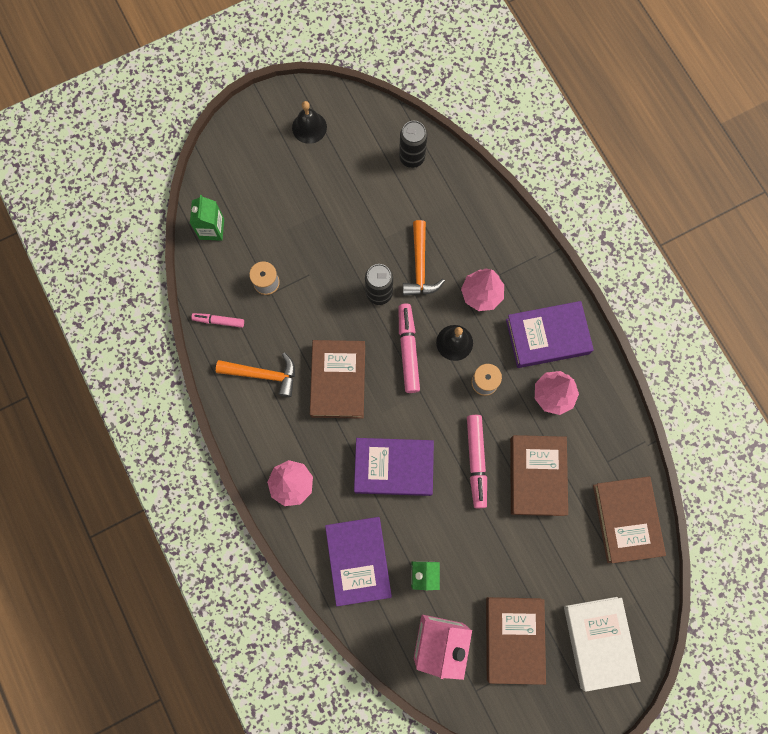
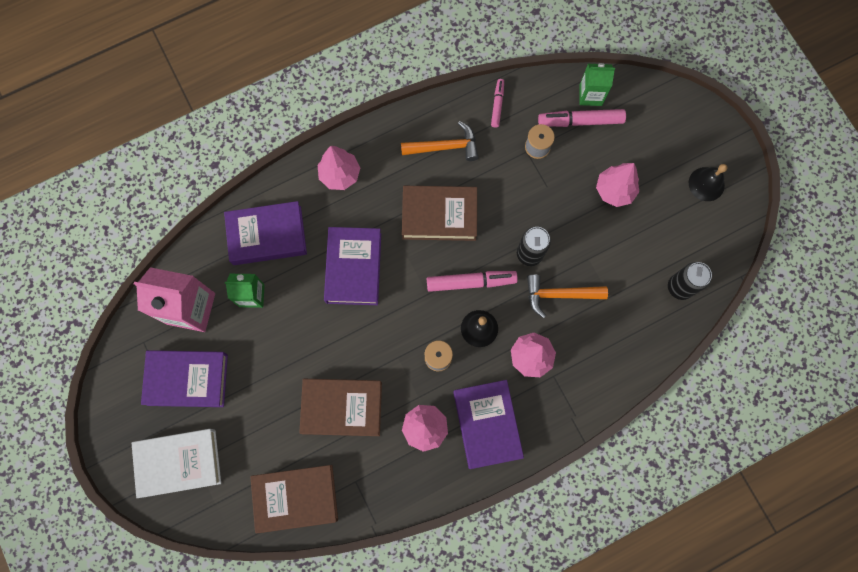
camera: 90 degrees right, 0 degrees up
orange hammer [216,353,295,397] -> orange hammer turned 105 degrees counterclockwise [401,121,479,161]
pink marker [467,415,487,508] -> pink marker moved to [538,109,626,127]
brown book [486,597,546,685] -> purple book [141,350,228,407]
none -> pink tree [596,163,639,207]

